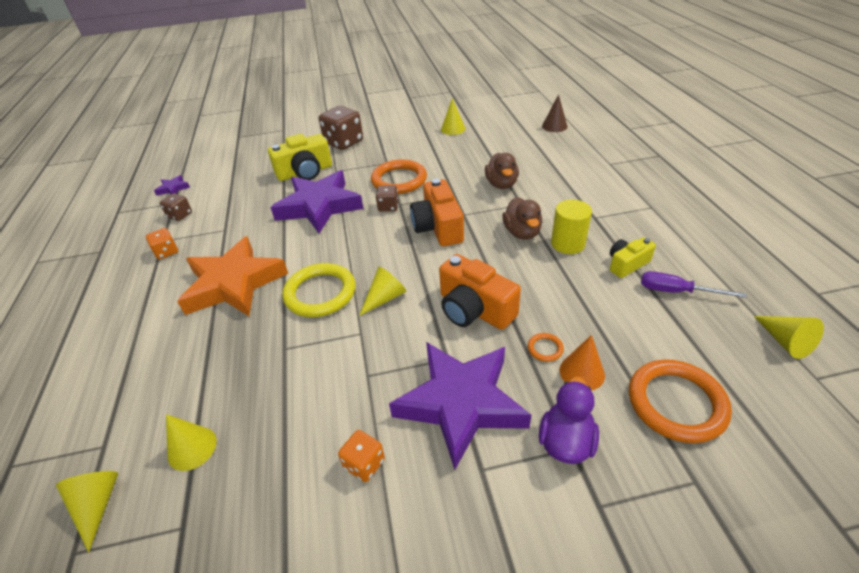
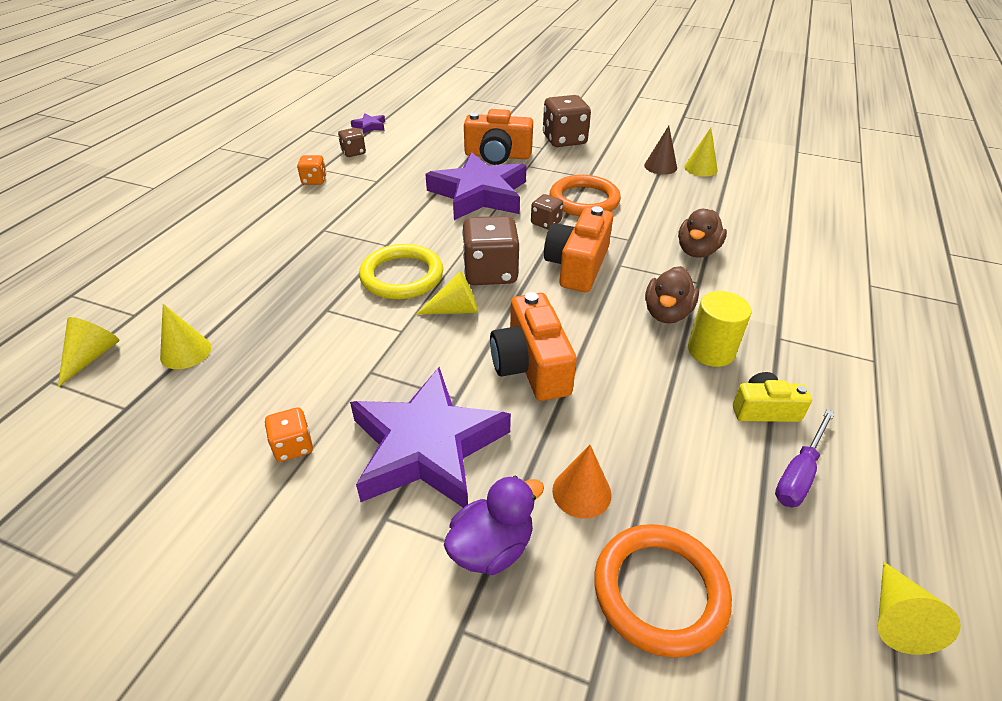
camera: 30 degrees right, 0 degrees up
orange star [177,236,288,316] -> none
yellow camera [268,134,332,181] -> orange camera [464,109,533,165]
orange ring [528,333,564,362] -> none
brown cone [542,94,567,132] -> brown cone moved to [644,126,677,175]
purple screwdriver [641,271,747,298] -> purple screwdriver turned 105 degrees counterclockwise [775,409,835,507]
none -> brown dice [462,216,519,285]

